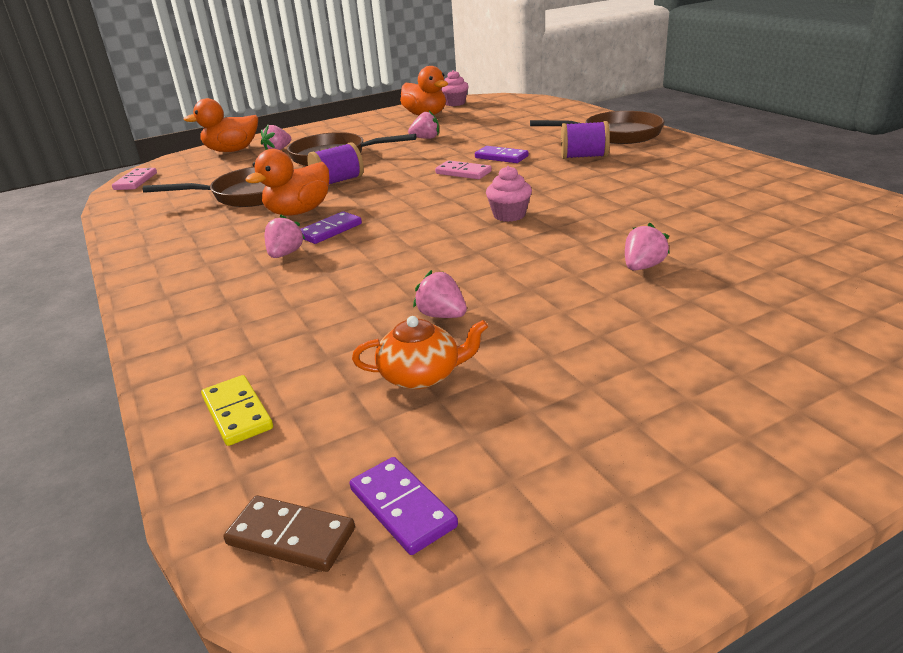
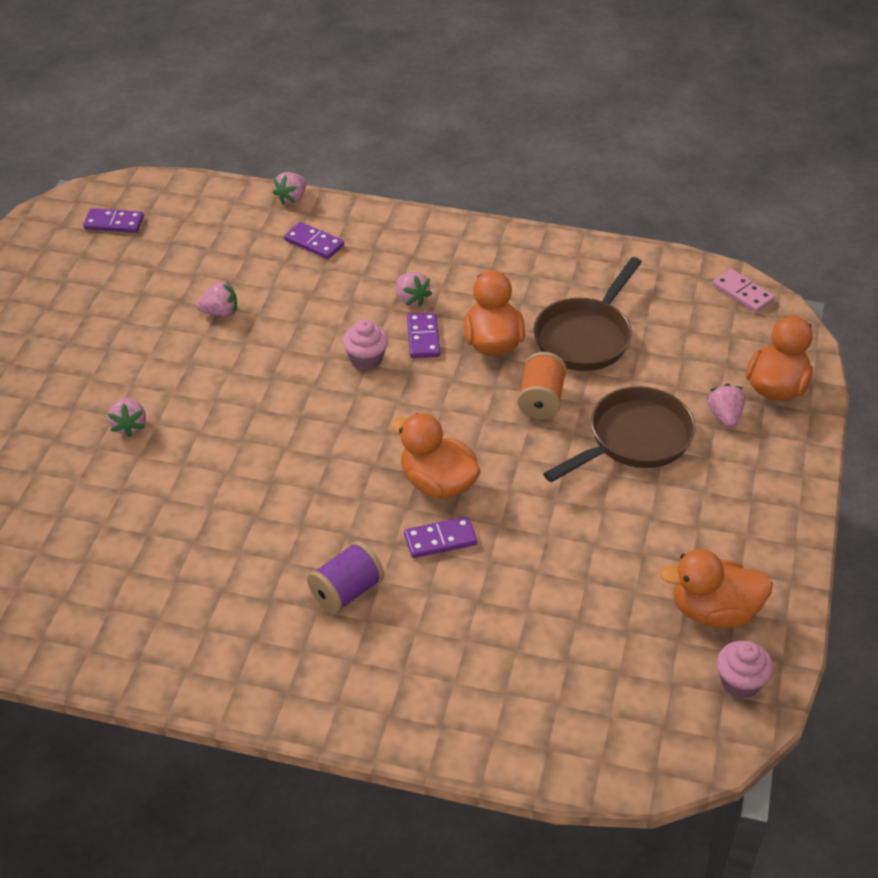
camera: 130 degrees right, 15 degrees up
yellow domino [201,375,273,446] -> none
brown domino [223,495,355,572] -> none
purple spool [307,142,364,184] -> orange spool [518,352,567,419]
orange teapot [352,316,488,389] -> none
pink strawberry [408,111,439,139] -> pink strawberry moved to [272,172,306,205]
pink domino [435,160,492,179] -> orange duck [391,413,481,499]
pink cupcake [486,166,532,222] -> pink cupcake moved to [343,319,388,370]
brown pan [530,111,664,144] -> none
none -> purple domino [284,222,344,259]

